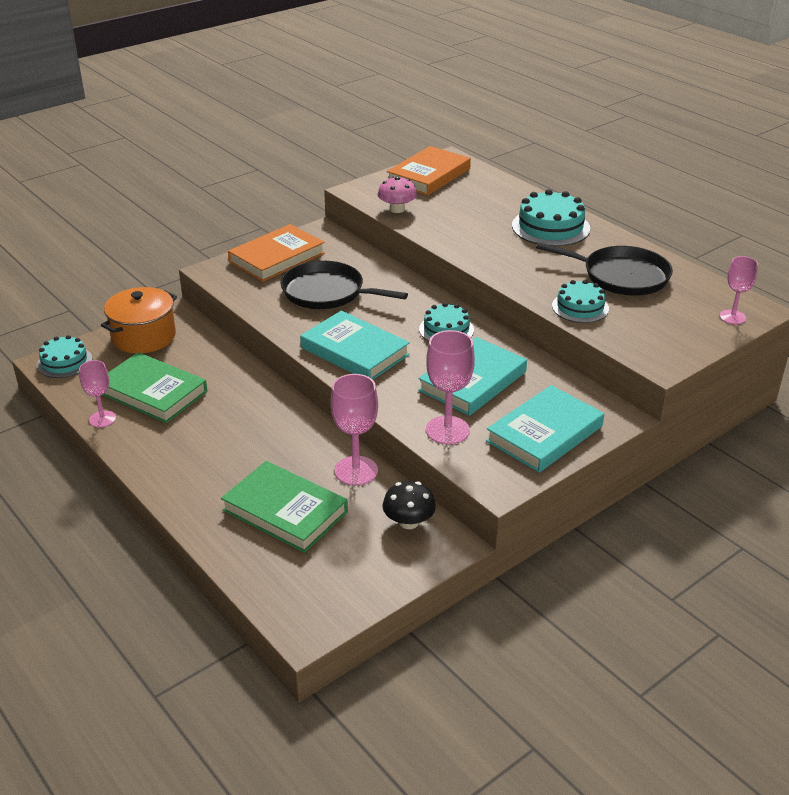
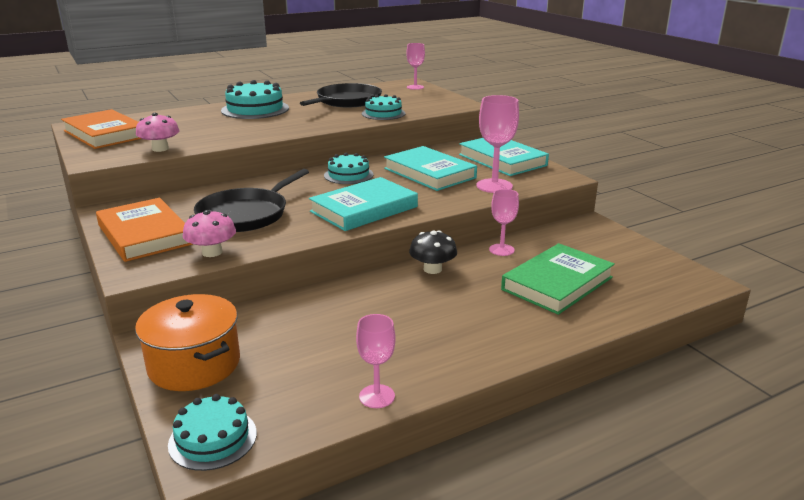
camera: 80 degrees left, 10 degrees down
green book [103,352,208,423] -> none
pink goblet [331,374,378,486] -> pink goblet [489,189,519,256], size x0.64
black mushroom [383,481,436,529] -> black mushroom moved to [409,230,457,274]
none -> pink mushroom [183,210,236,257]

